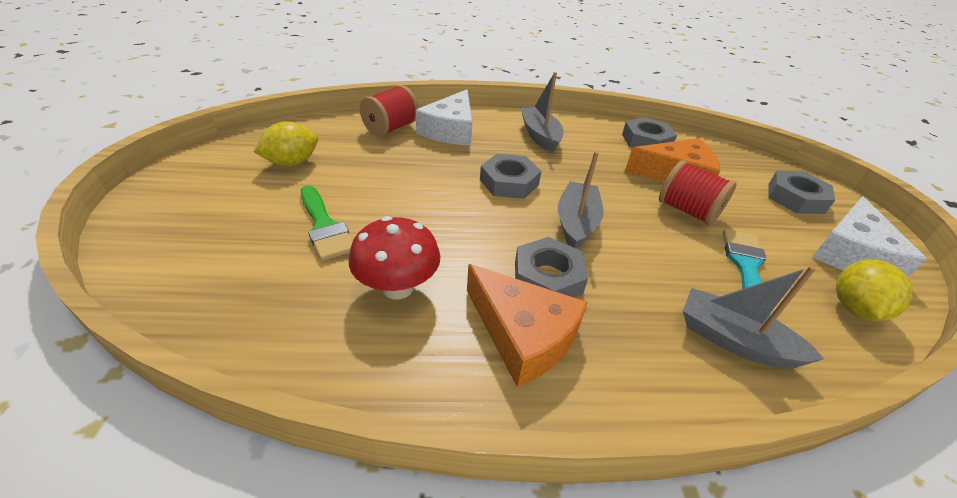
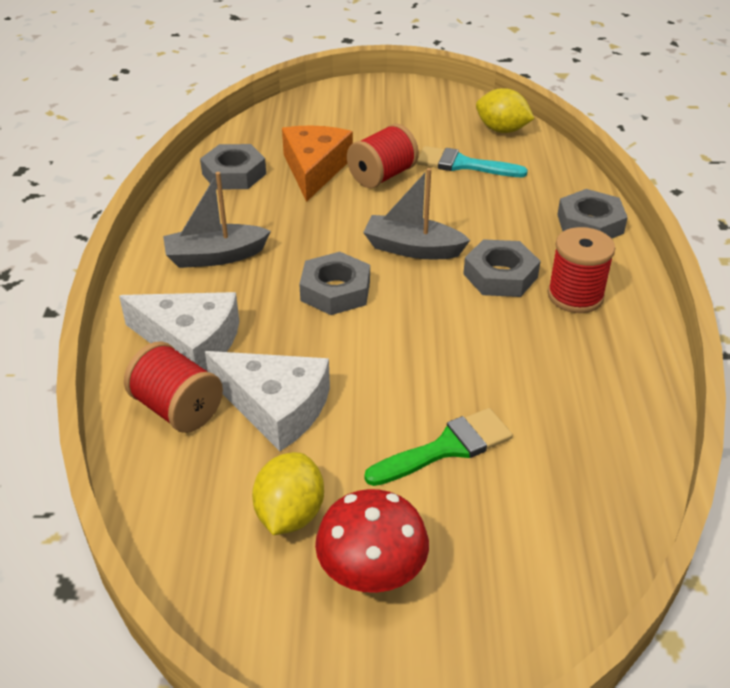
camera: 85 degrees left, 0 degrees up
yellow lemon [254,122,318,166] -> yellow lemon turned 45 degrees clockwise [252,452,324,535]
red mushroom [349,216,441,299] -> red mushroom moved to [315,489,429,593]
orange cheese [467,264,588,387] -> red spool [548,227,615,313]
grey boat [683,265,824,369] -> none
grey nut [768,171,835,214] -> grey nut moved to [557,189,628,239]
white cheese [813,196,927,278] -> white cheese moved to [205,351,330,451]

